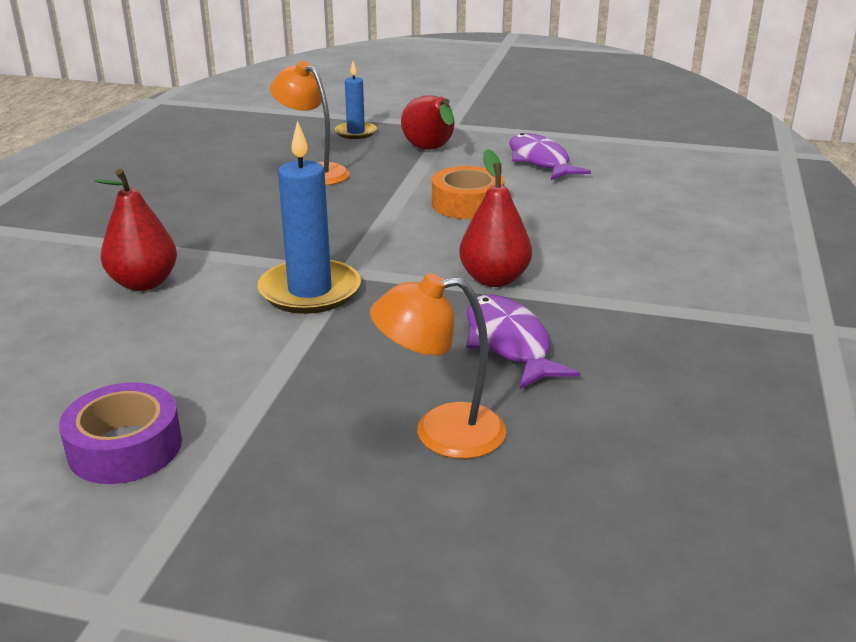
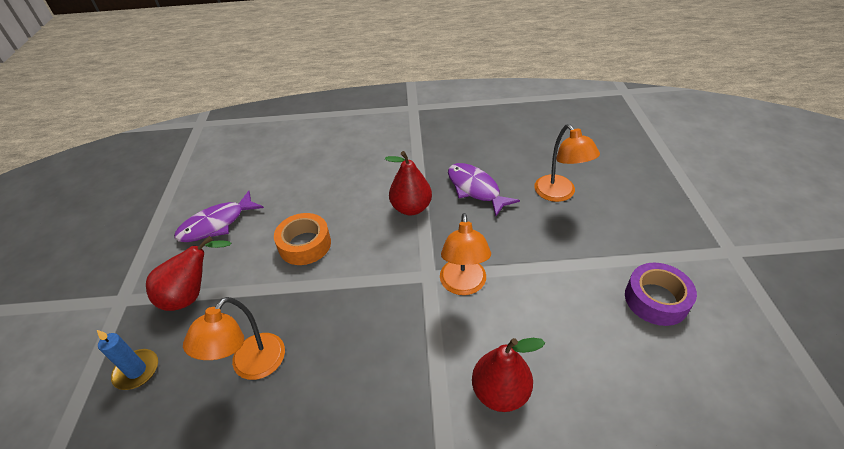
camera: 105 degrees left, 15 degrees up
blue candle [257,121,361,314] -> orange lamp [440,213,491,295]
purple fish [466,295,580,390] -> purple fish turned 90 degrees clockwise [448,163,520,216]

